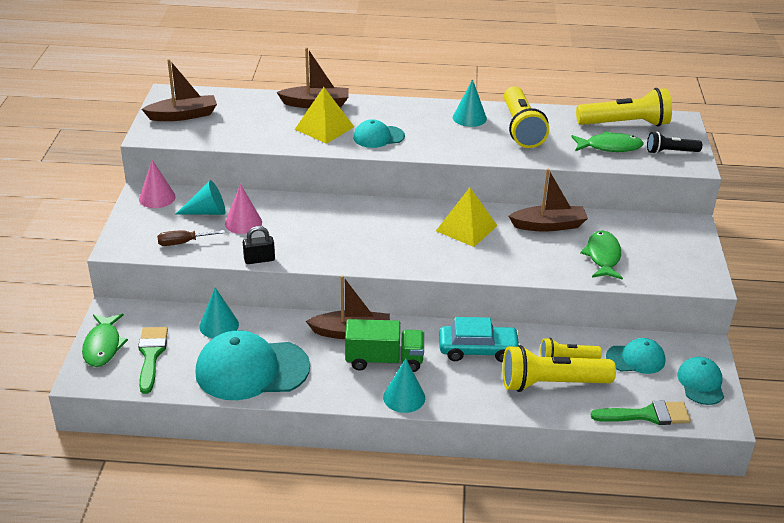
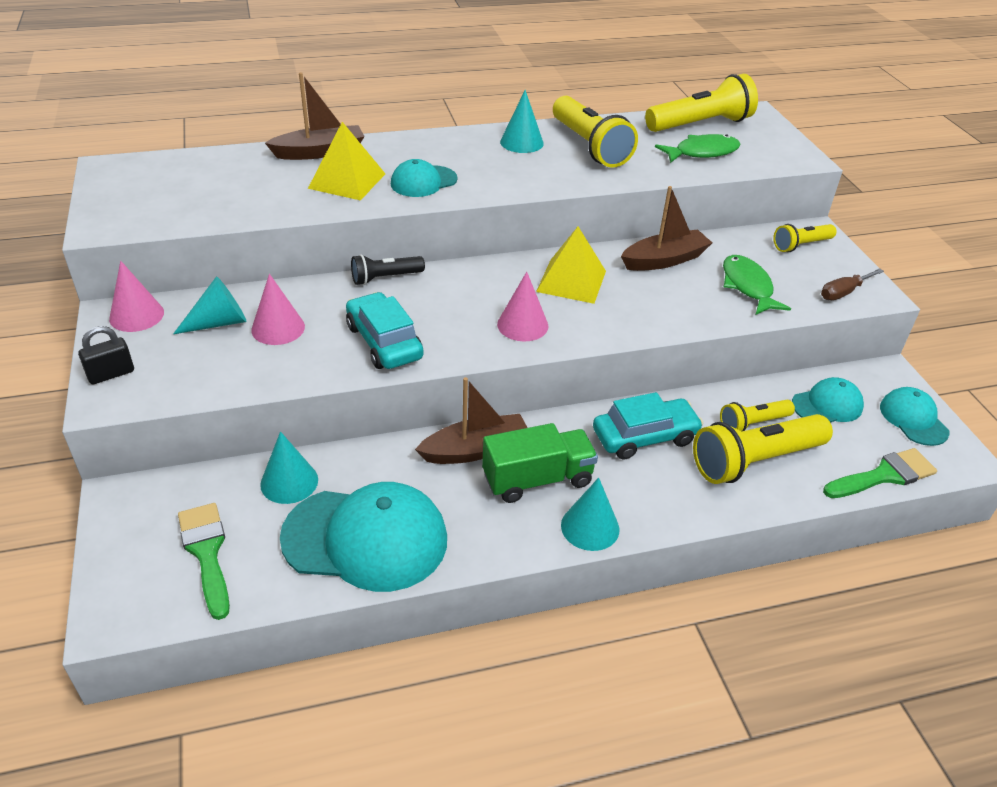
camera: 20 degrees left, 5 degrees up
green fish [82,314,128,367] -> none
brown boat [142,59,217,121] -> none
brown screwdriver [157,230,225,246] -> brown screwdriver moved to [821,268,884,300]
turquoise cap [195,330,310,400] -> turquoise cap turned 150 degrees counterclockwise [280,482,447,592]
black padlock [243,226,275,264] -> black padlock moved to [78,326,134,385]
black flashlight [647,132,702,154] -> black flashlight moved to [351,254,425,285]
none -> turquoise car [346,292,424,369]
none -> pink cone [497,272,548,341]
none -> yellow flashlight [773,224,837,252]

